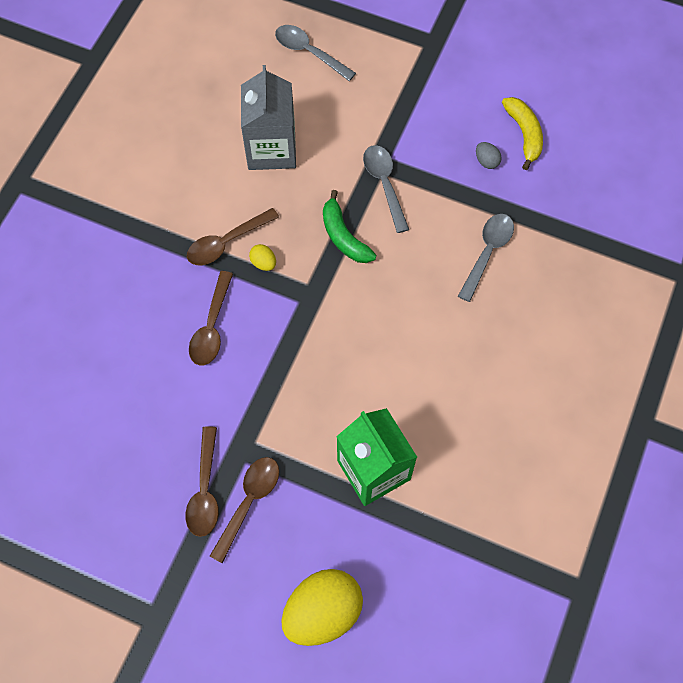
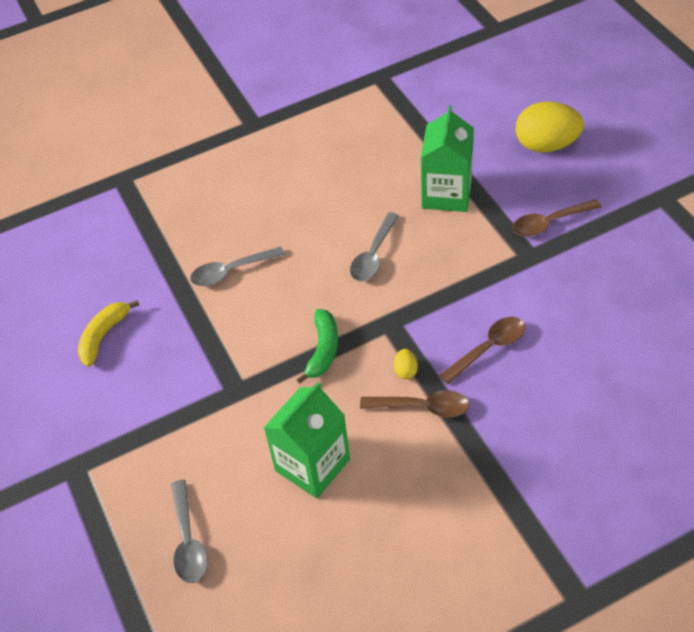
camera: 135 degrees left, 15 degrees down
brown spoon [185,426,219,537] -> none
grey carton [241,65,296,170] -> green carton [264,382,350,498]
grey spoon [363,145,409,233] -> grey spoon moved to [350,212,399,281]
grey egg [476,142,502,169] -> none

